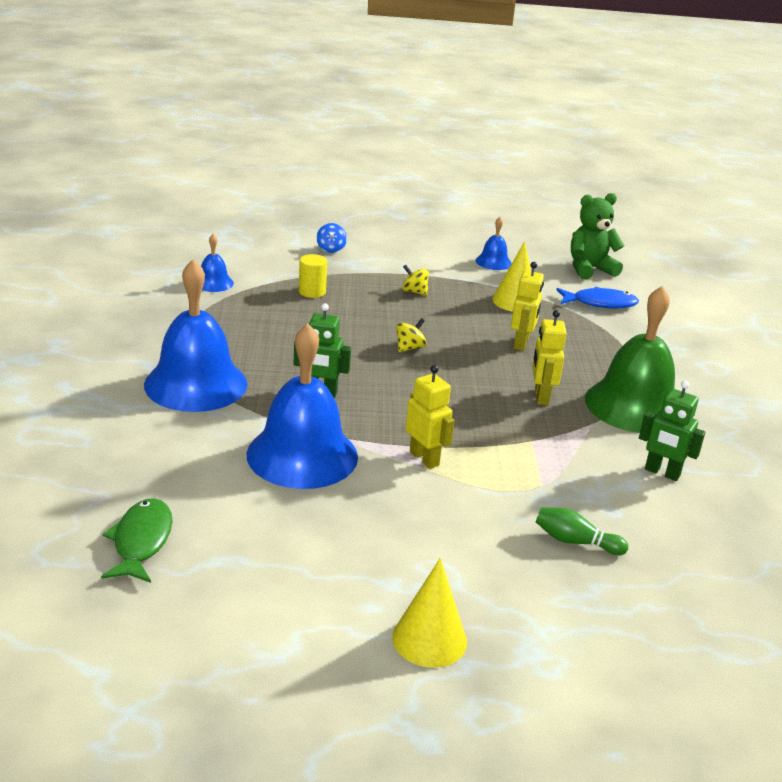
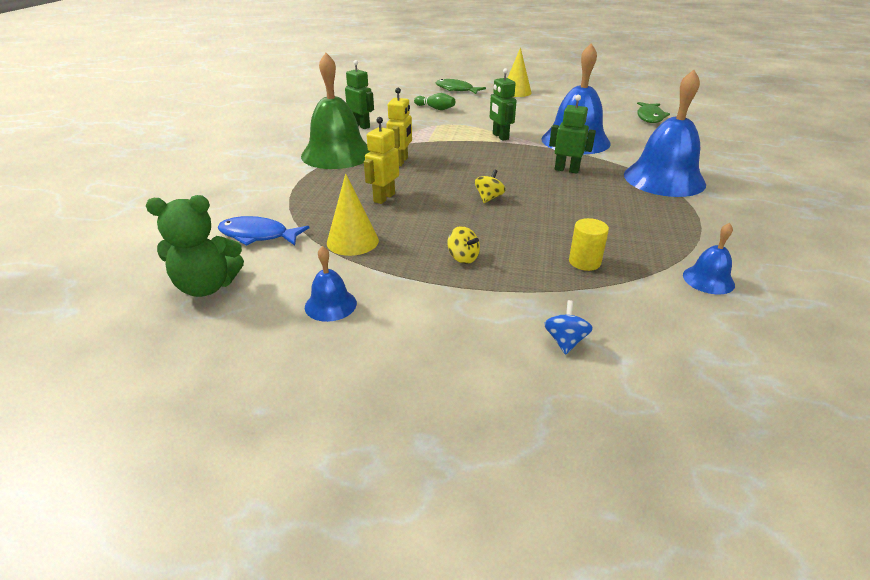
camera: 165 degrees left, 5 degrees up
yellow spinning top [396,318,426,352] -> yellow spinning top turned 150 degrees clockwise [475,169,505,203]
yellow robot [406,365,455,469] -> green robot [490,68,517,141]
none -> green fish [436,79,486,94]

